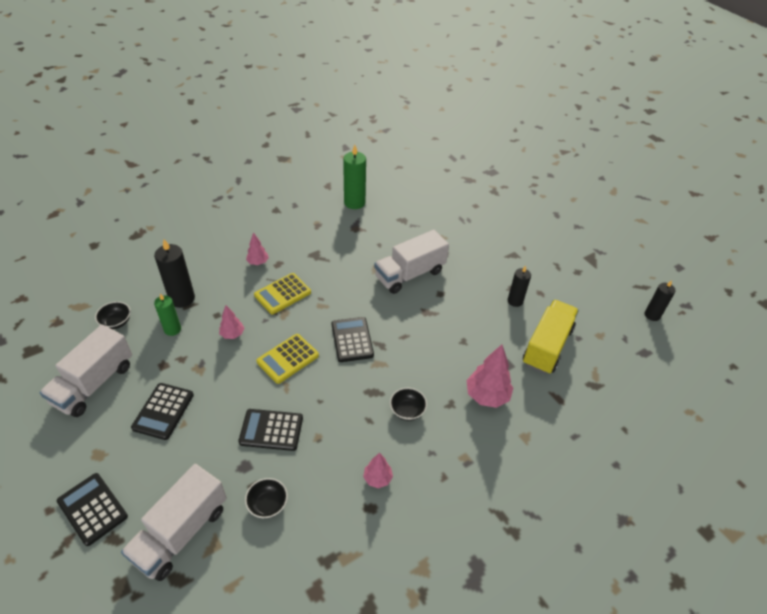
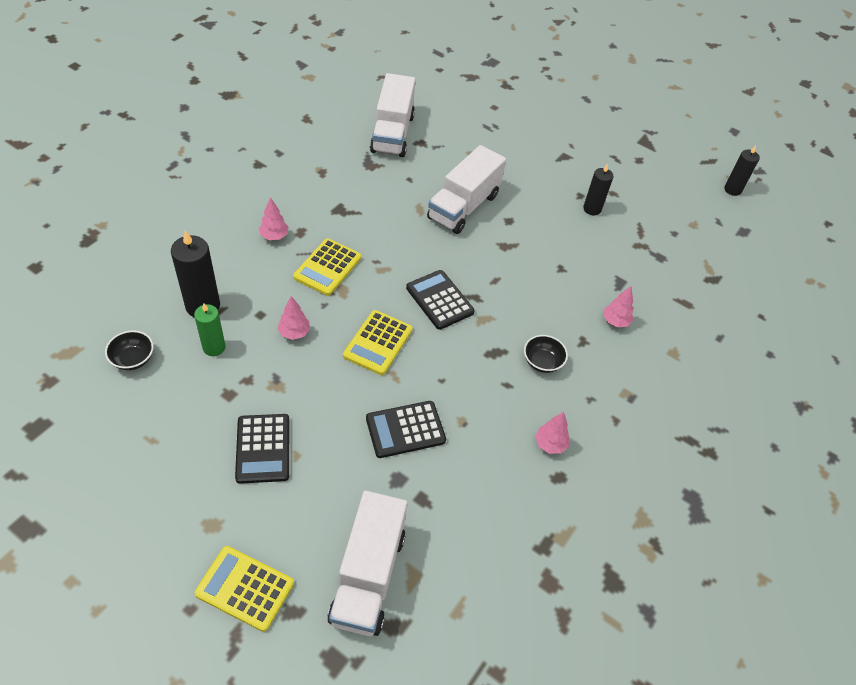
camera: 25 degrees left, 5 degrees up
white truck [39,325,132,417] -> white truck moved to [370,73,415,157]
black calculator [57,473,128,546] -> yellow calculator [195,546,294,632]
black bowl [245,478,288,519] -> none
green candle [343,145,366,209] -> none
pink tree [467,345,513,408] -> pink tree [603,286,634,328], size x0.57
yellow truck [523,300,579,374] -> none

